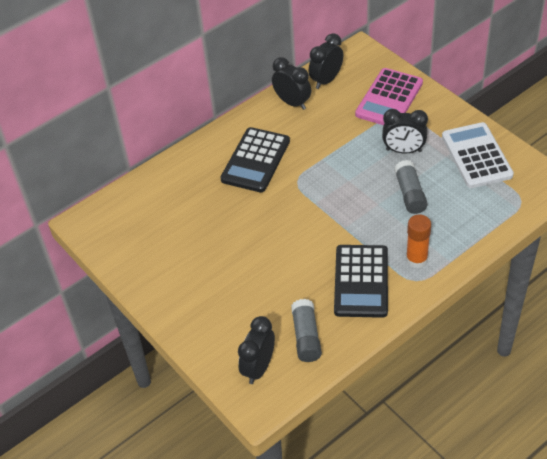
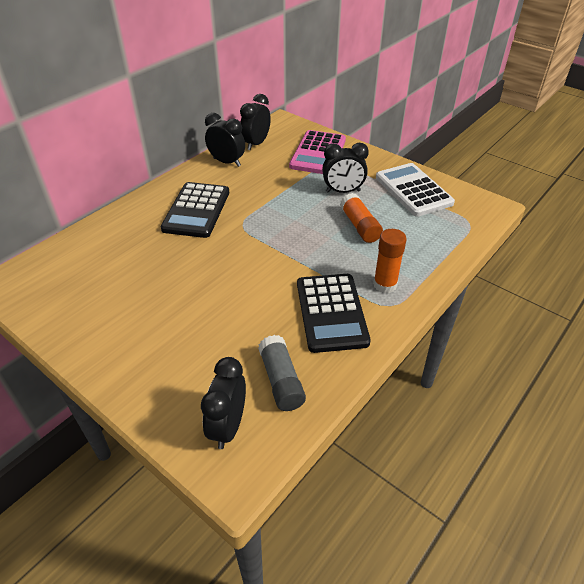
camera: 15 degrees left, 5 degrees down
grey glue stick [394,160,428,214] -> orange glue stick [340,193,383,243]

